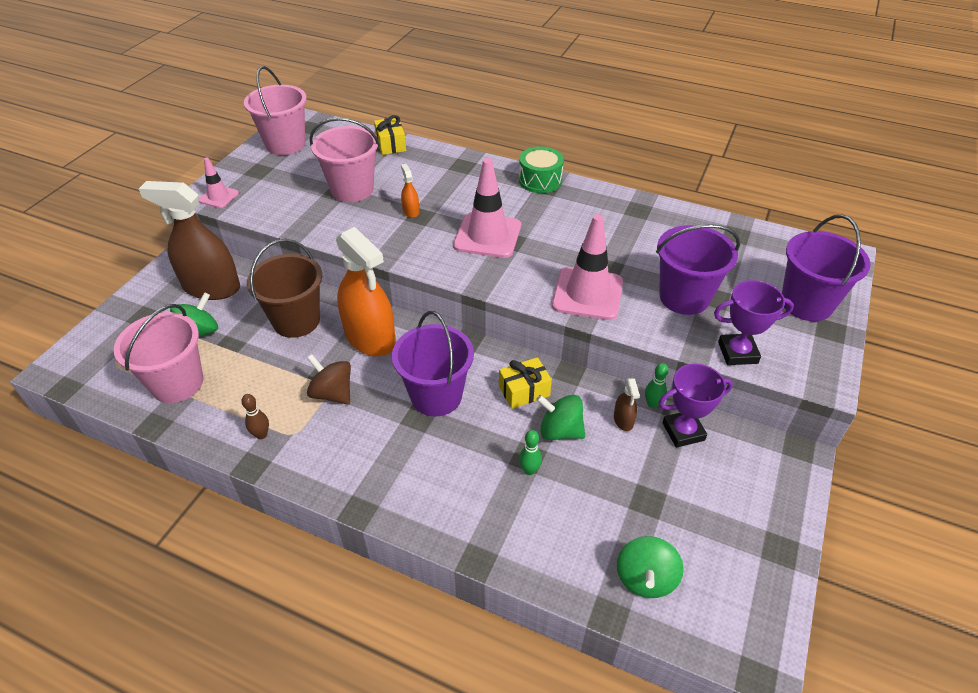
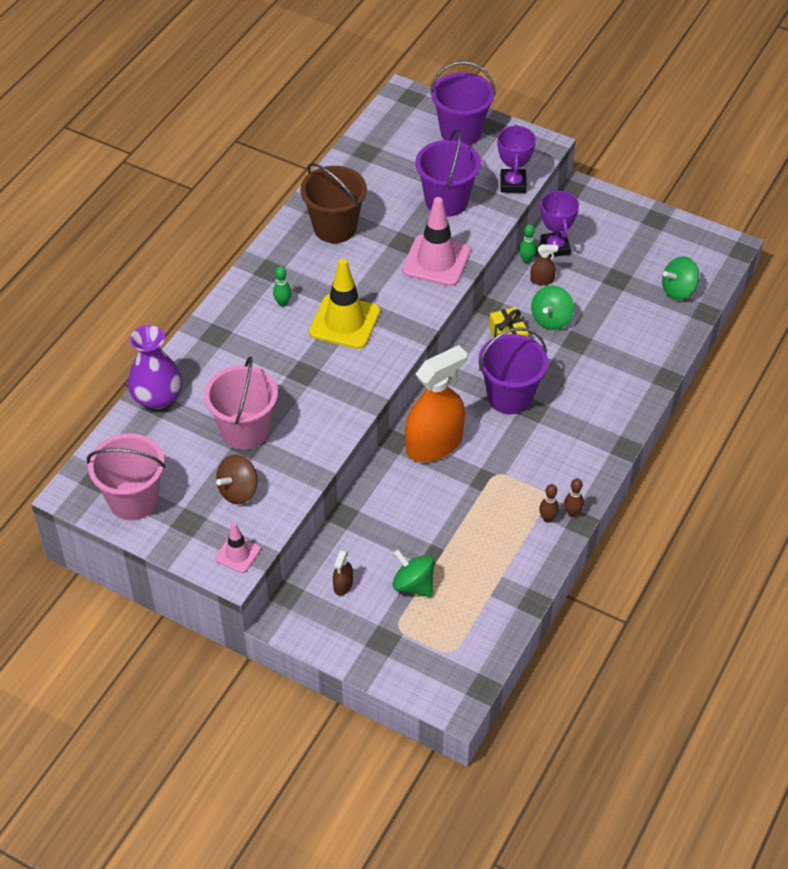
camera: 85 degrees left, 5 degrees up
pink bucket [114,304,203,403] -> none
brown spray bottle [139,181,240,300] -> brown spray bottle [333,550,353,596], size x0.41
brown bucket [247,239,322,338] -> brown bucket moved to [300,163,367,243]
brown spinning top [307,354,351,405] -> brown spinning top moved to [216,454,257,504]
yellow gift [374,115,406,155] -> purple vase [128,325,182,409]
orange spray bottle [401,164,419,218] -> none
pink traffic cone [453,158,521,258] -> yellow traffic cone [309,259,380,349]
green drum [519,146,564,193] -> none
green bowling pin [519,430,542,475] -> green bowling pin moved to [273,266,292,307]
green spinning top [617,536,684,598] -> green spinning top turned 135 degrees clockwise [662,257,699,300]
none -> brown bowling pin [564,478,584,517]

